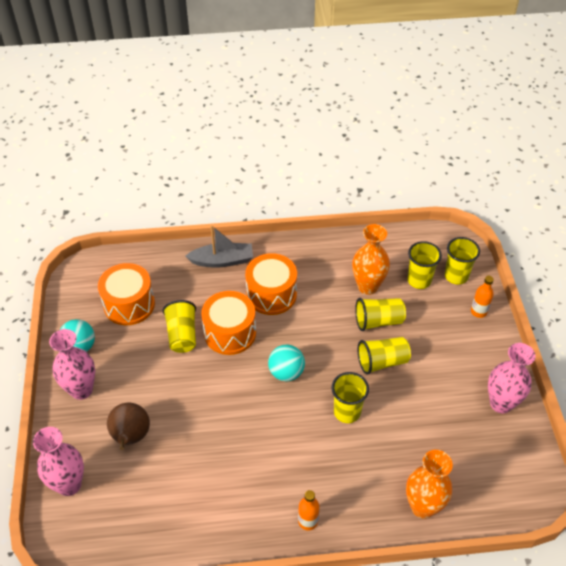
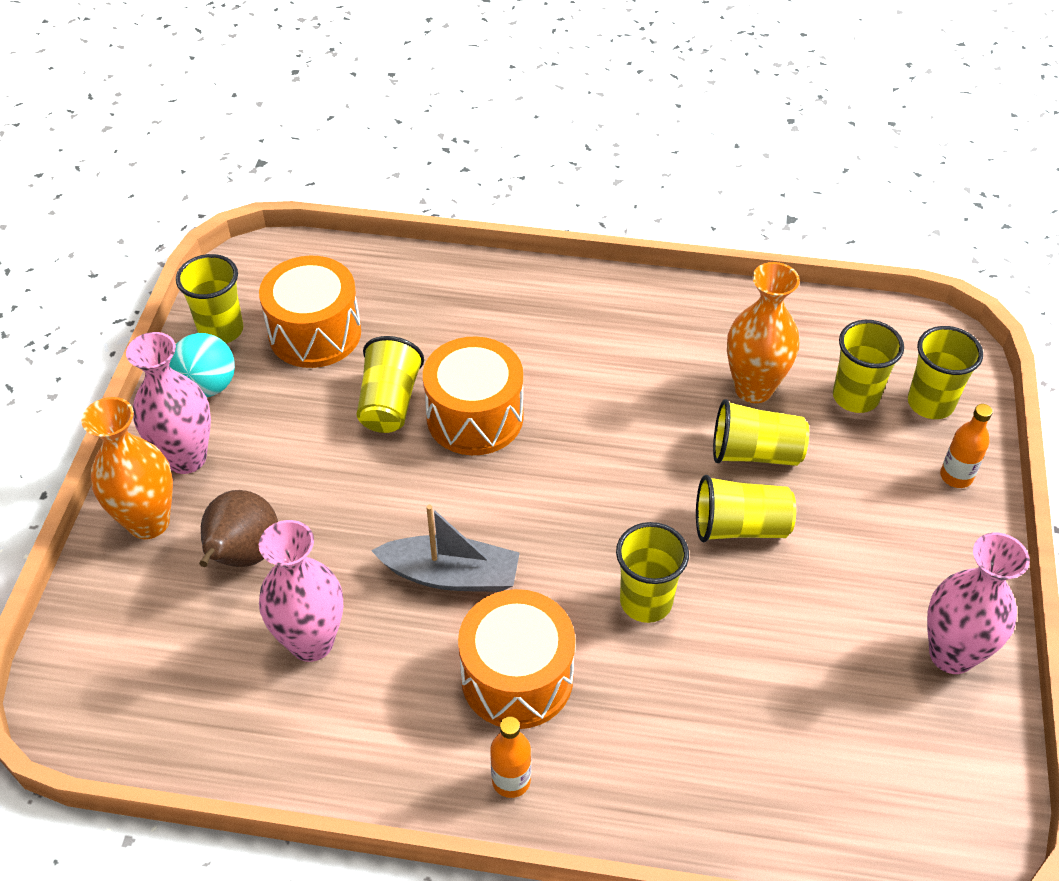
camera: 15 degrees right, 0 degrees up
pink vase [33,427,84,496] -> pink vase moved to [259,520,343,662]
grey boat [185,225,253,268] -> grey boat moved to [371,505,520,592]
orange drum [245,253,297,315] -> orange drum moved to [458,589,575,729]
turquoise ball [268,344,305,381] -> none
orange vase [406,450,453,519] -> orange vase moved to [81,397,173,539]
none -> yellow cup [176,254,243,343]

